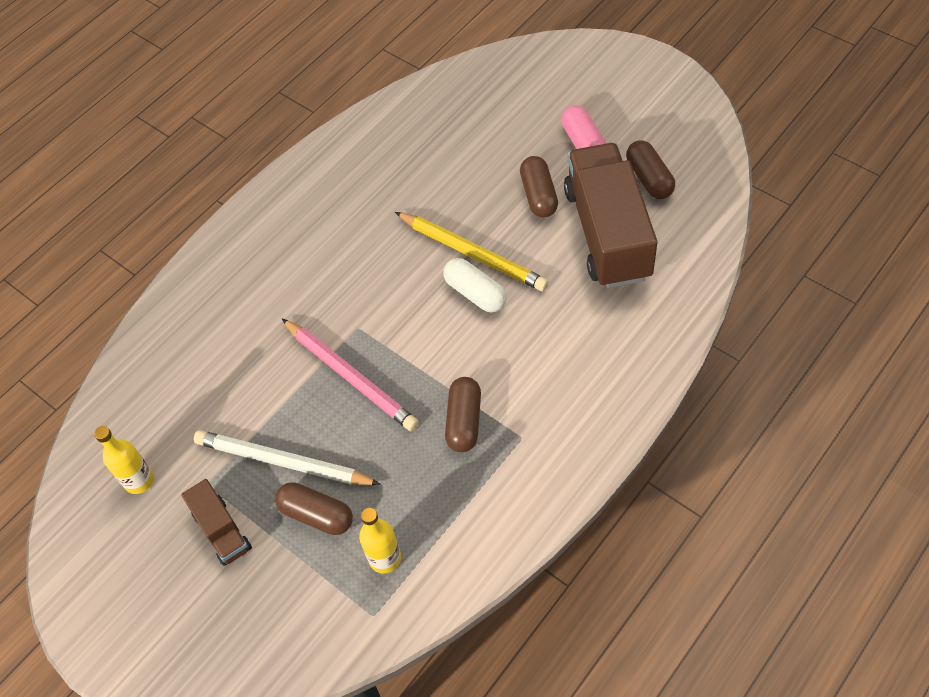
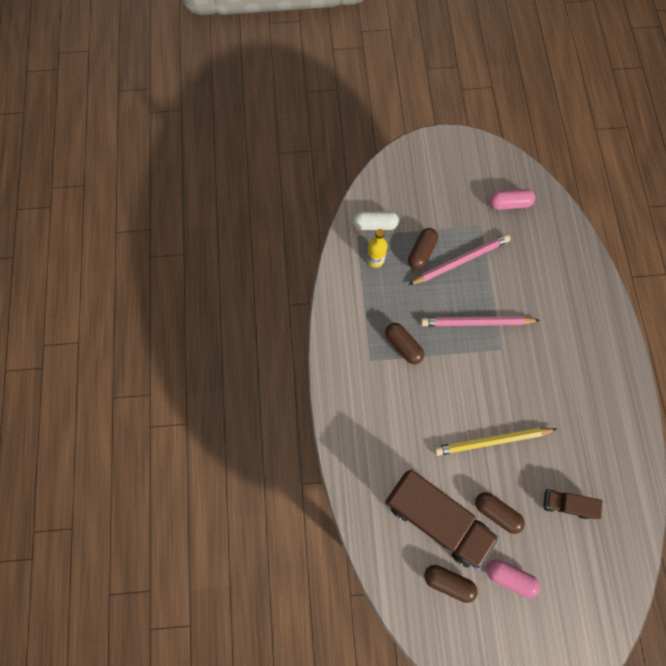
camera: 130 degrees right, 15 degrees up
yellow bottle [94,426,154,494] -> pink capsule [489,189,535,210]
brown truck [181,479,252,566] -> brown truck moved to [543,489,602,519]
white pencil [194,430,381,485] -> pink pencil [408,234,510,285]
brown capsule [275,482,353,535] -> brown capsule turned 45 degrees counterclockwise [408,228,438,270]
white capsule [443,258,507,312] -> white capsule moved to [353,211,399,230]

